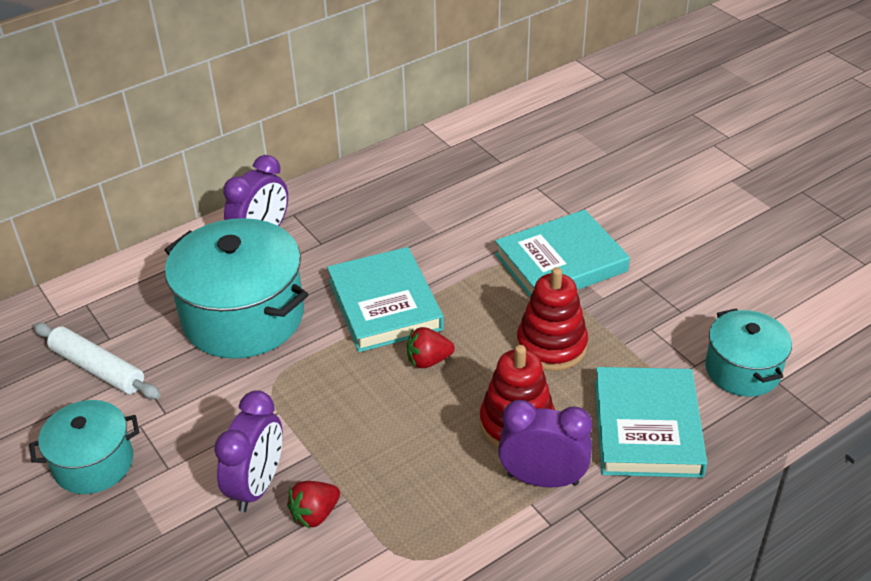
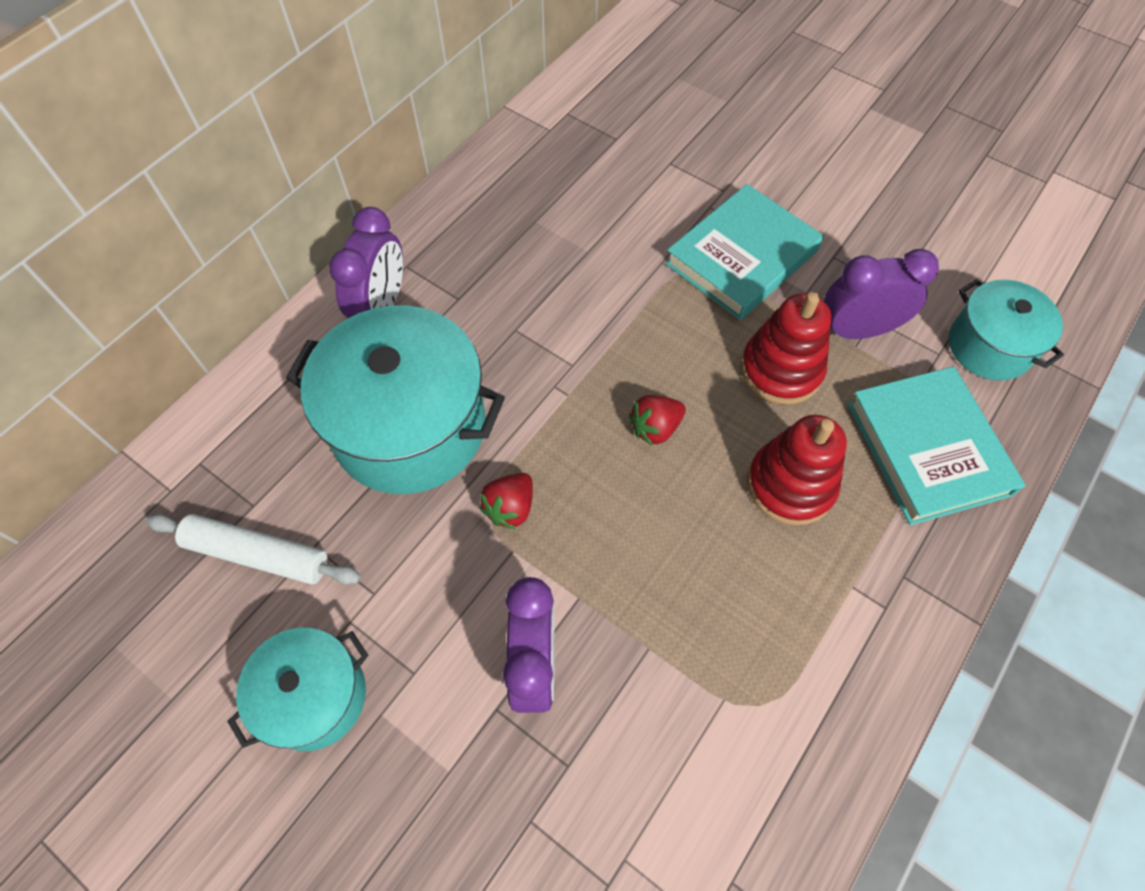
camera: 20 degrees left, 20 degrees up
red strawberry [287,481,340,529] -> red strawberry moved to [480,473,533,530]
turquoise book [327,247,444,352] -> none
purple clock [498,400,592,487] -> purple clock moved to [824,249,939,339]

